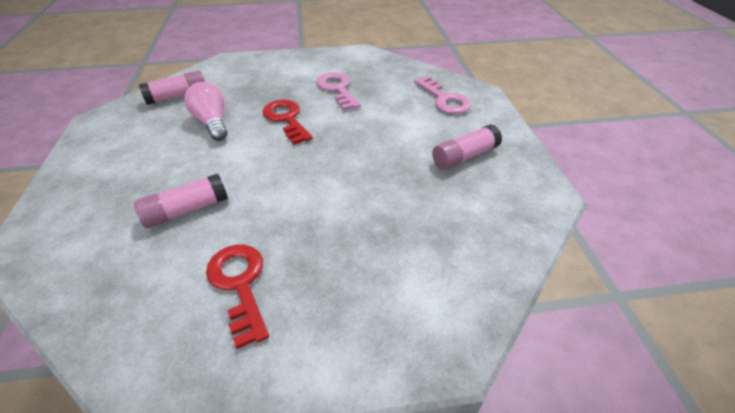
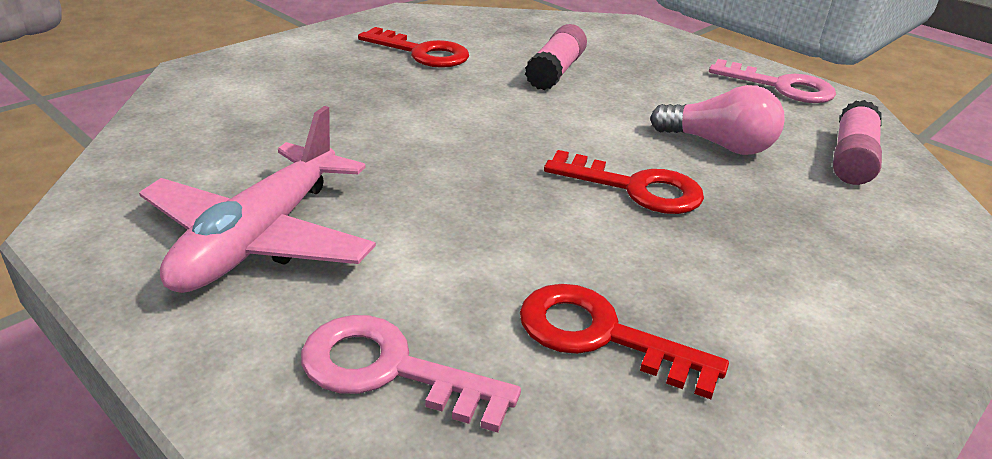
camera: 140 degrees right, 10 degrees down
pink key [316,72,361,110] -> pink key moved to [709,59,836,103]
pink glue stick [432,124,502,170] -> pink plane [139,106,376,293]
none -> red key [520,284,729,399]

